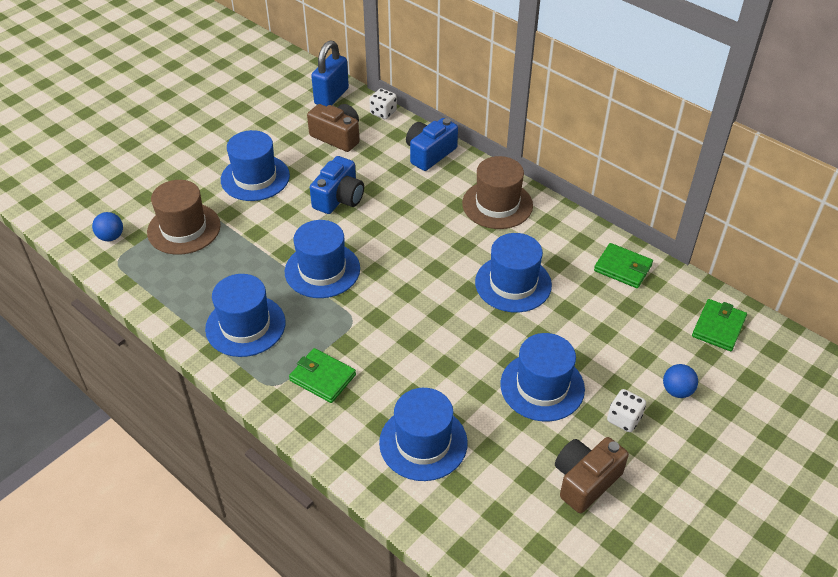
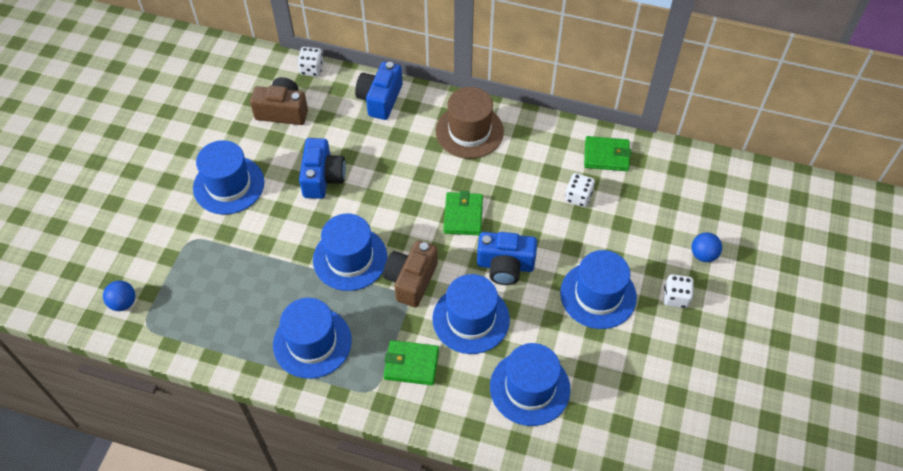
camera: 25 degrees left, 10 degrees up
brown hat [147,180,221,255] -> none
blue padlock [311,40,349,107] -> none
blue hat [475,233,552,312] -> blue hat moved to [433,274,510,354]
brown camera [555,437,629,513] -> brown camera moved to [383,240,438,307]
green wallet [692,299,747,351] -> green wallet moved to [443,191,483,235]
none -> blue camera [477,232,537,285]
none -> white dice [565,173,595,207]

